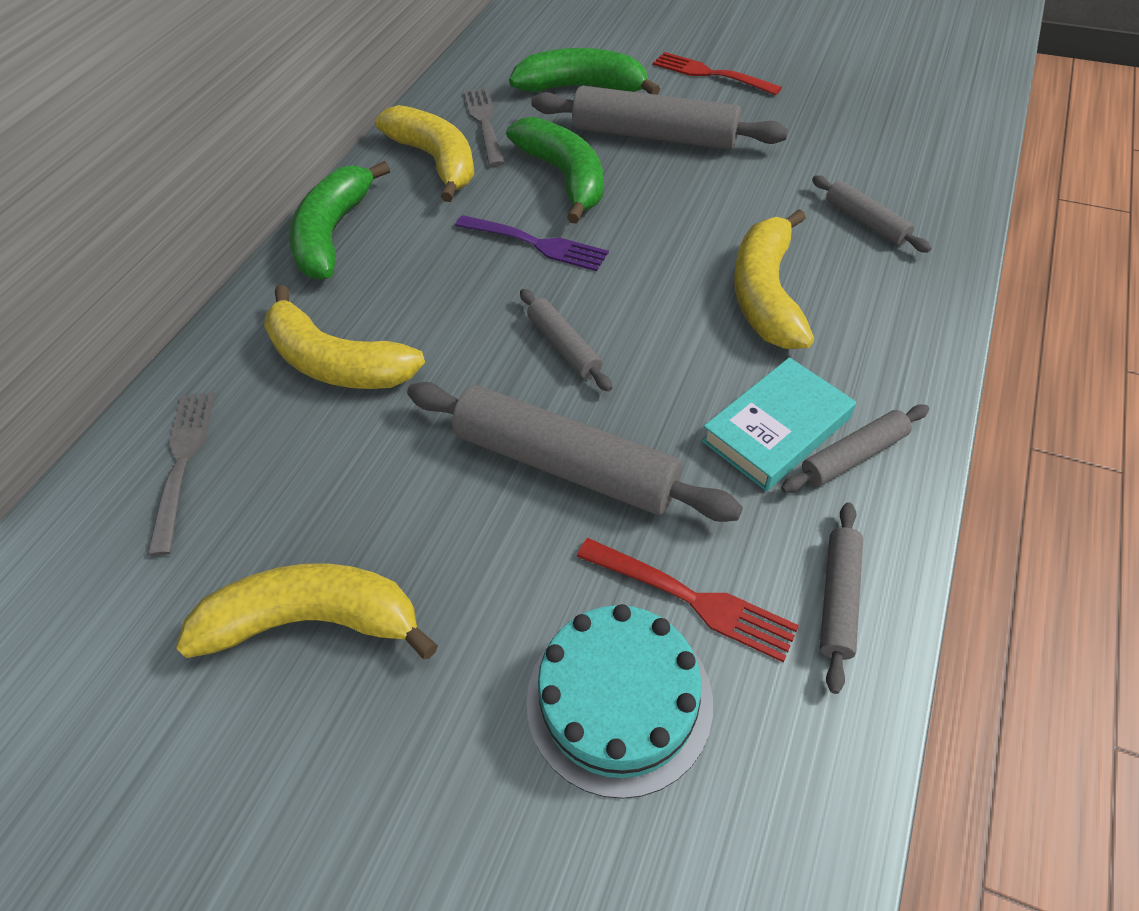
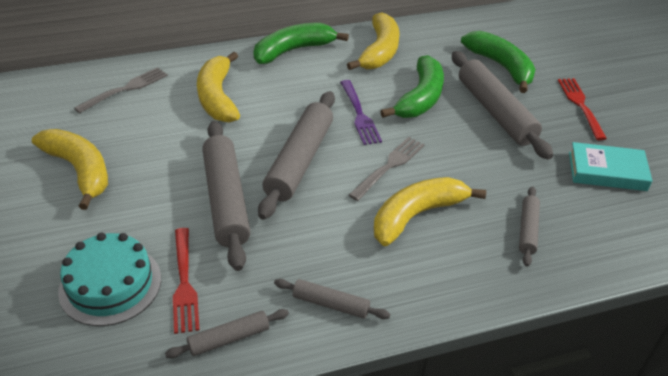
camera: 45 degrees right, 10 degrees down
grey fork [464,87,505,167] -> grey fork moved to [349,137,425,201]
grey rolling pin [520,289,612,392] -> grey rolling pin [258,91,335,220], size x1.96
turquoise book [702,357,856,491] -> turquoise book moved to [569,142,653,191]

